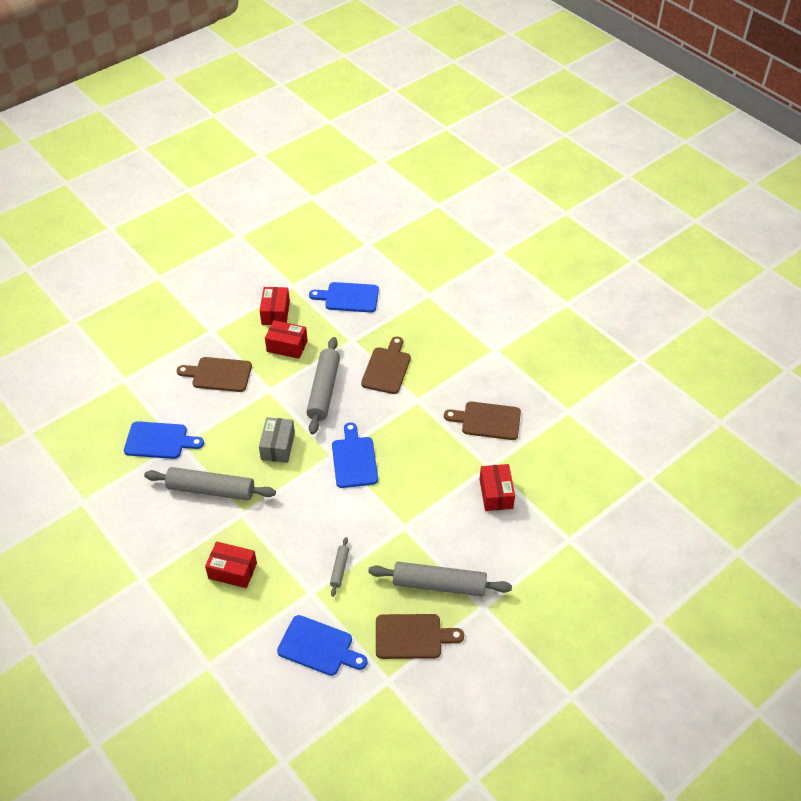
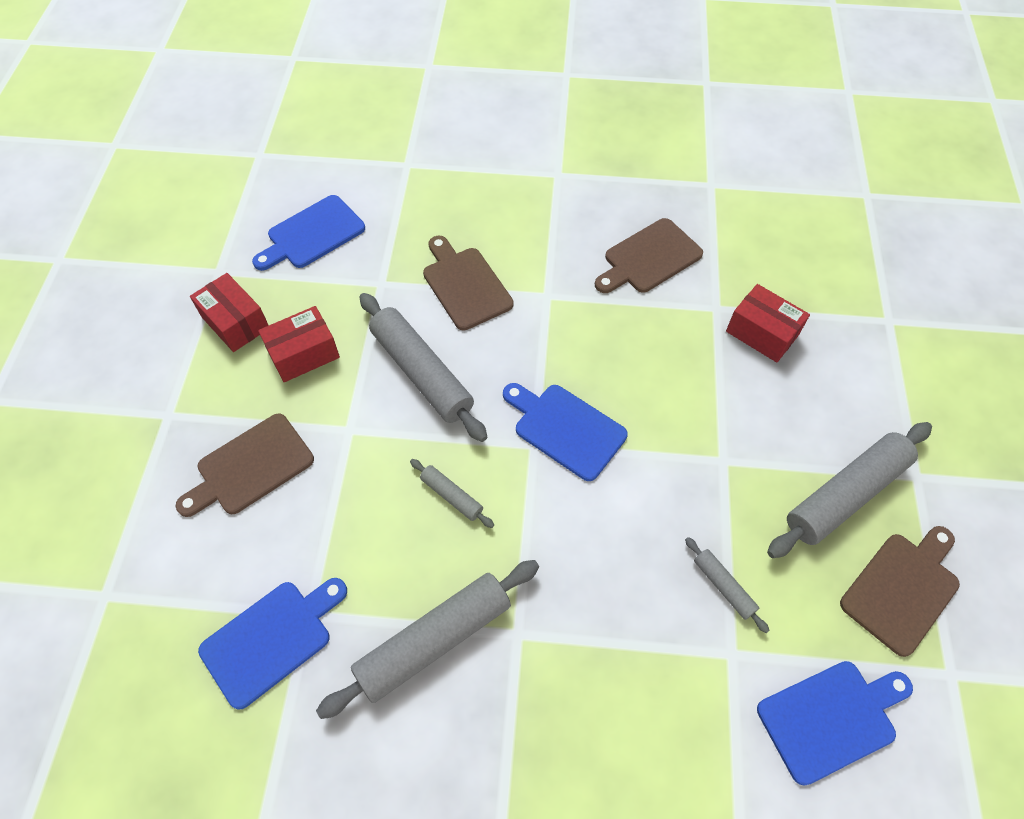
camera: 45 degrees left, 10 degrees up
red box [205,541,257,588] -> none
grey box [259,417,295,463] -> grey rolling pin [410,459,494,528]

